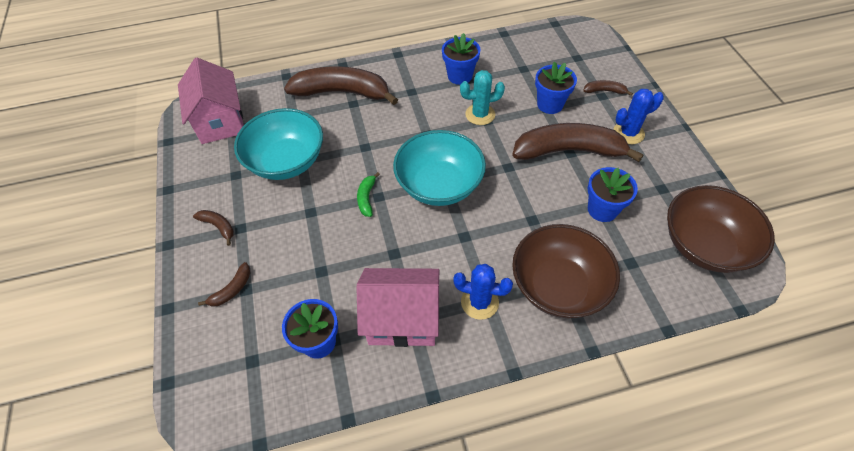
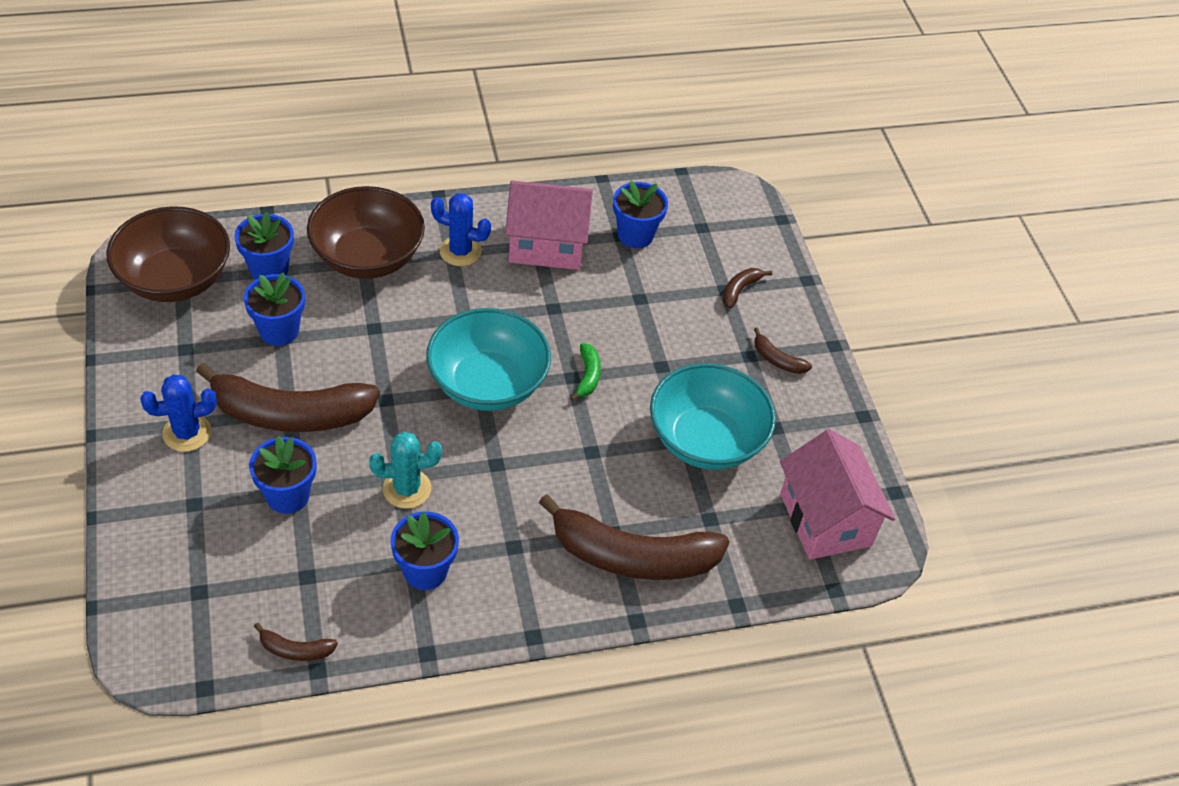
camera: 175 degrees right, 5 degrees down
brown banana [583,80,633,96] -> brown banana moved to [254,623,338,661]
none -> blue flower pot [234,212,294,280]

